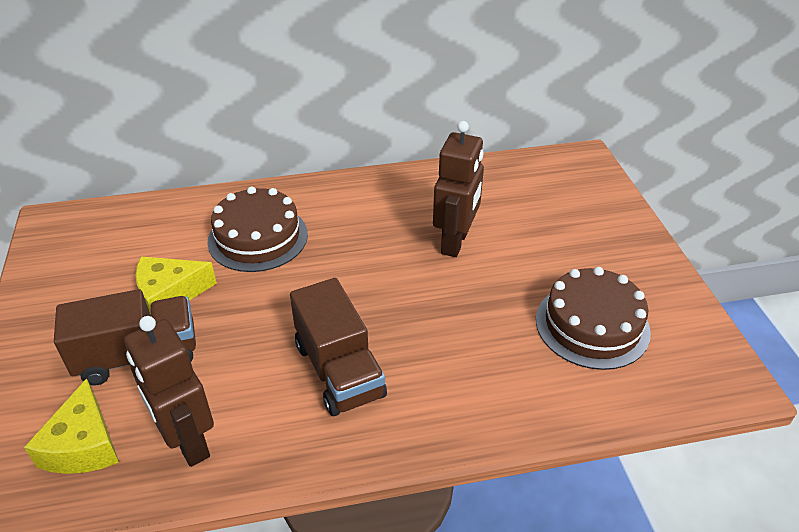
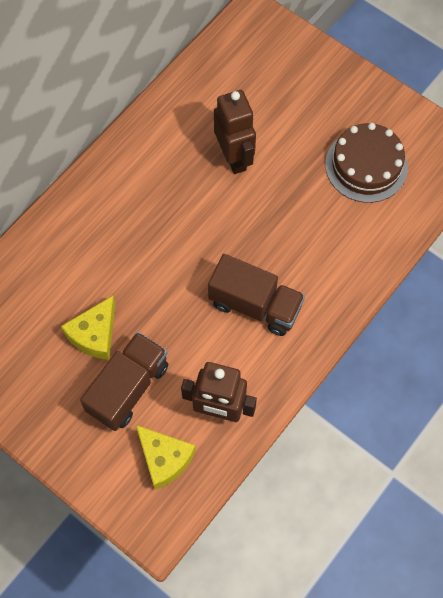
camera: 40 degrees left, 25 degrees up
brown cake [207,186,308,272] -> none

